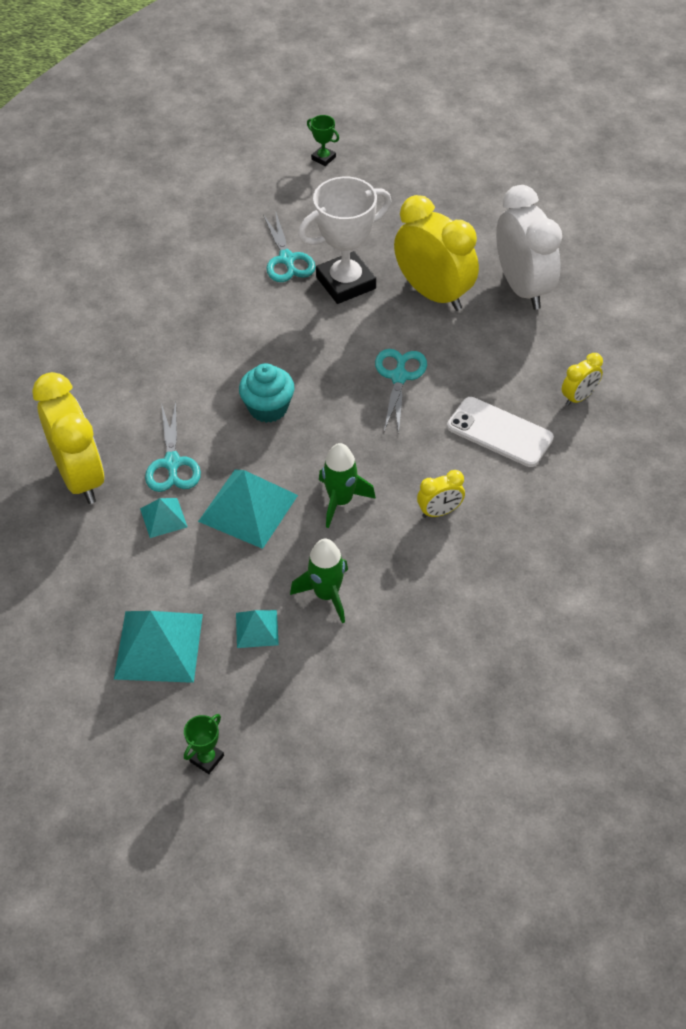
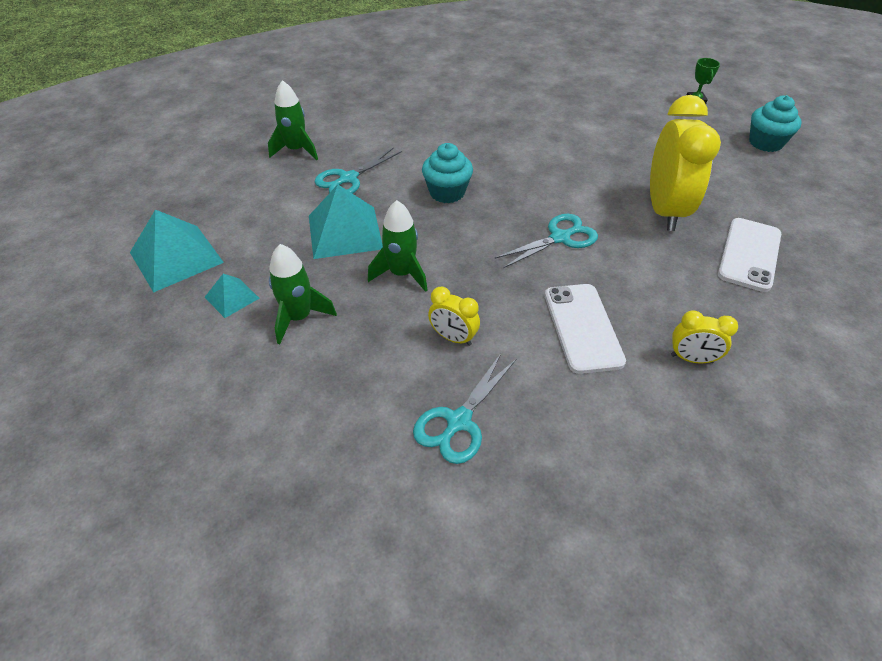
camera: 50 degrees right, 5 degrees down
yellow clock [32,372,104,504] -> green rocket [268,80,318,160]
turquoise pyramid [140,498,187,538] -> none
green trophy [184,714,224,774] -> none
turquoise scissors [263,211,316,282] -> turquoise scissors moved to [413,353,516,464]
white trophy [298,176,391,304] -> none
white clock [496,185,562,310] -> white phone [718,218,781,292]
none -> turquoise cupcake [749,95,802,152]

